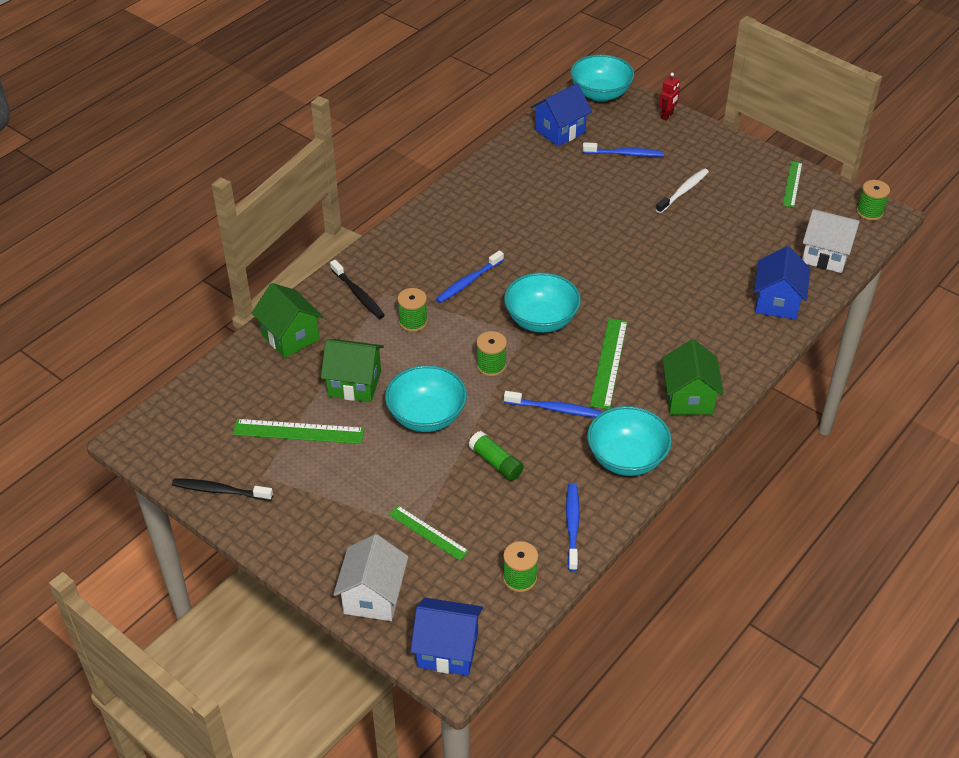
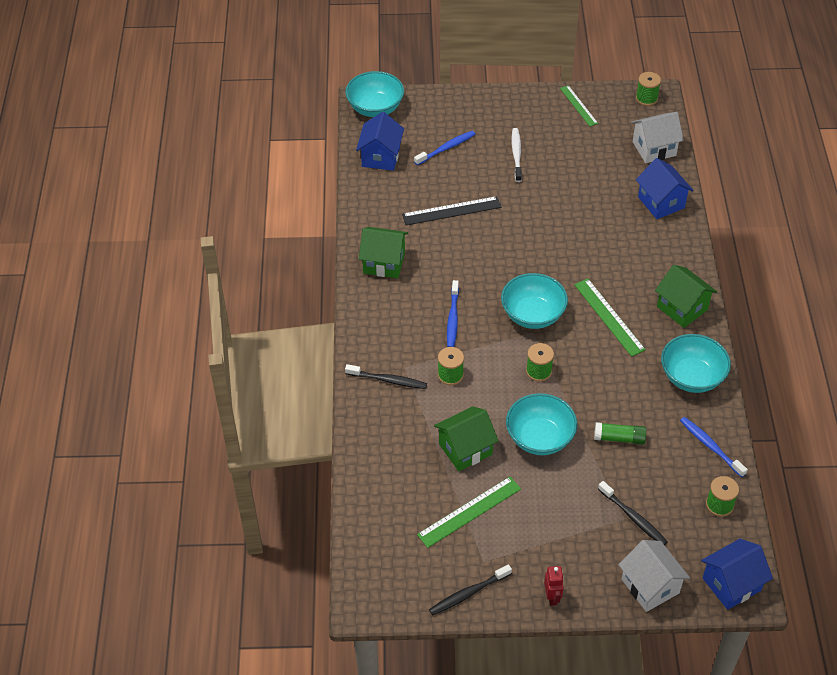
camera: 40 degrees left, 5 degrees up
green house [252,283,323,358] -> green house moved to [359,227,408,278]
green ruler [389,506,469,561] -> black toothbrush [598,481,668,545]
blue toothbrush [504,391,601,417] -> none
red robot [659,73,680,121] -> red robot moved to [544,566,564,606]
none -> black ruler [402,196,501,225]

